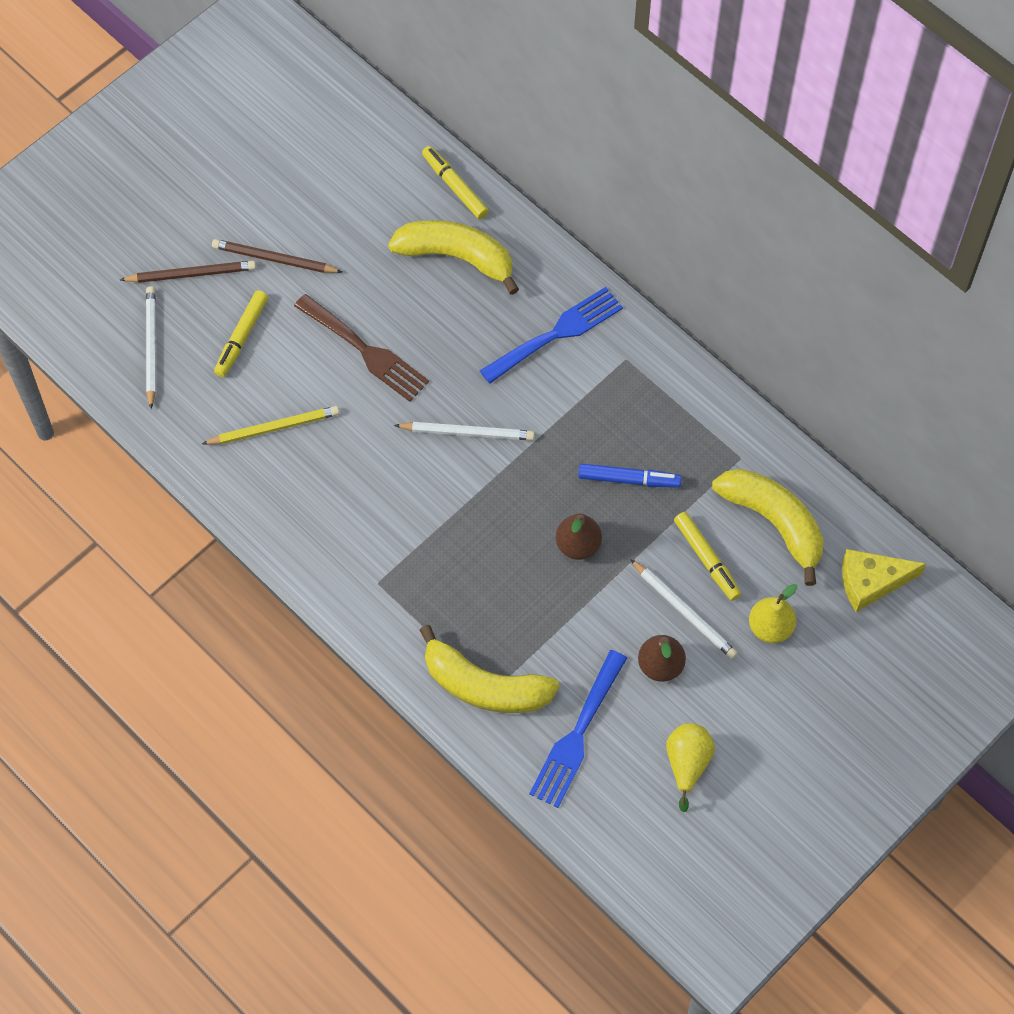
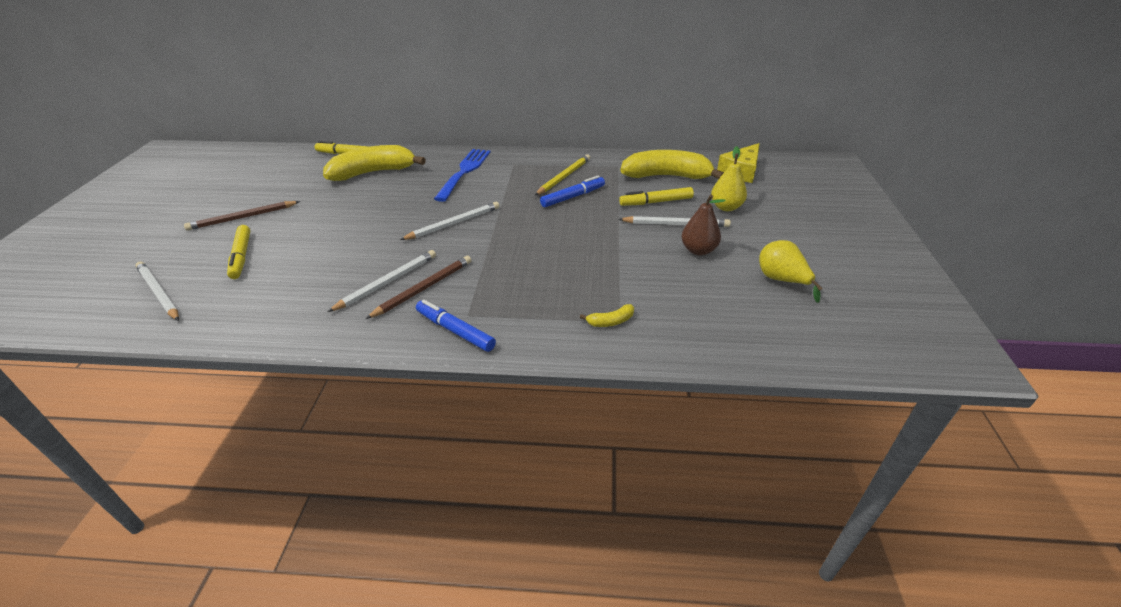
camera: 40 degrees left, 25 degrees down
brown pencil [120,261,256,283] -> brown pencil moved to [365,256,471,319]
yellow pencil [202,406,339,445] -> yellow pencil moved to [535,154,590,195]
brown fork [294,294,429,402] -> none
yellow banana [419,625,559,713] -> yellow banana [580,304,634,327], size x0.40
blue fork [529,650,627,808] -> none
brown pear [556,514,602,560] -> none
yellow marker [674,512,741,601] -> yellow marker turned 150 degrees clockwise [619,187,694,206]
none -> white pencil [328,250,436,312]
none -> blue marker [416,300,496,352]

